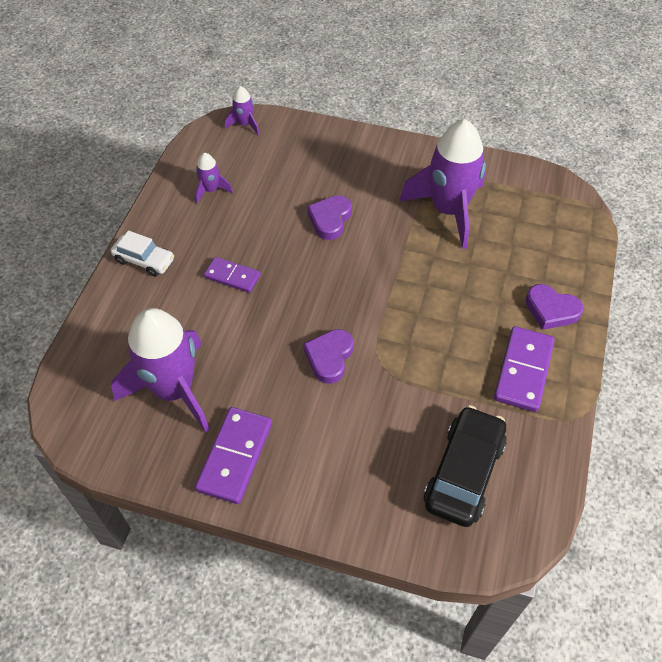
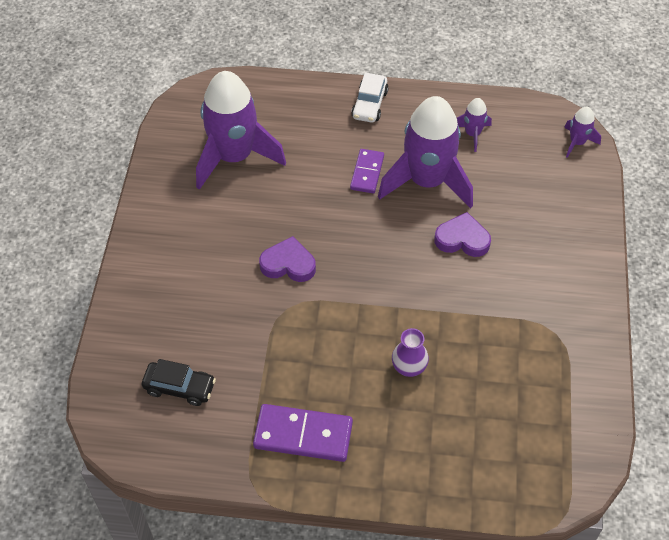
camera: 80 degrees right, 0 degrees up
purple domino [195,407,272,504] -> none
purple rocket [399,119,486,249] -> purple rocket moved to [378,96,473,209]
black car [424,405,507,527] -> black car [142,359,216,406], size x0.61
purple heart [526,284,583,330] -> none
none -> purple vase [392,328,429,377]

